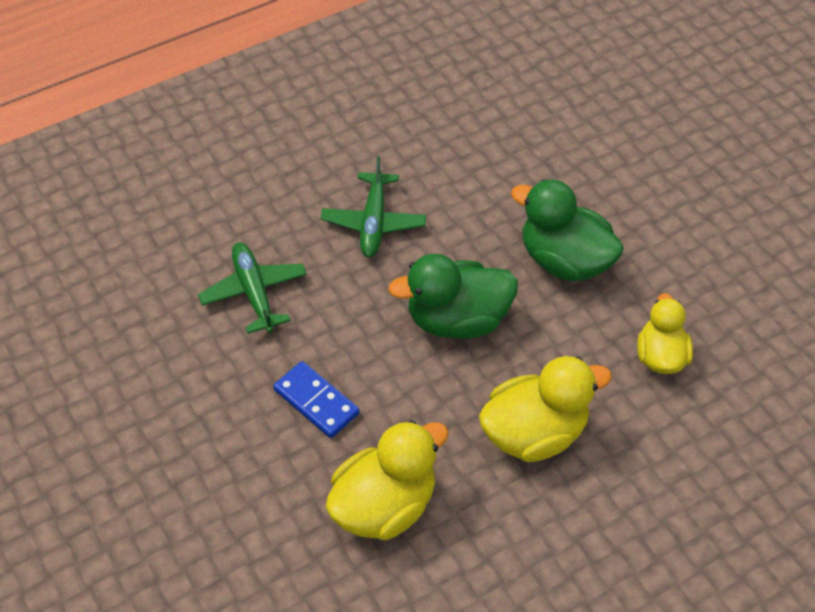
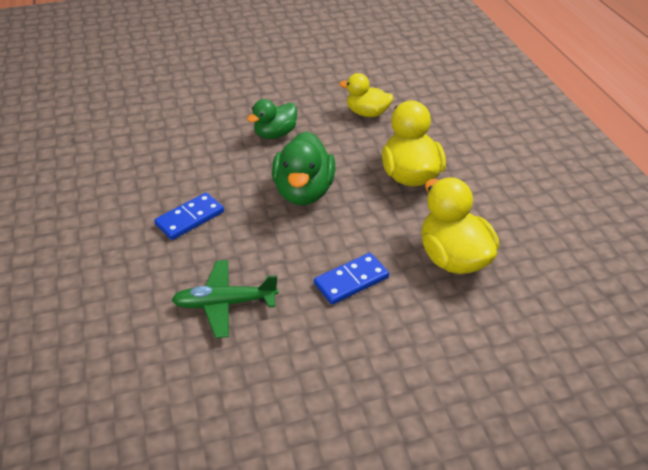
camera: 75 degrees left, 10 degrees down
green plane [321,156,426,258] -> blue domino [154,192,224,240]
green duck [511,179,624,281] -> green duck [247,99,297,139], size x0.65

